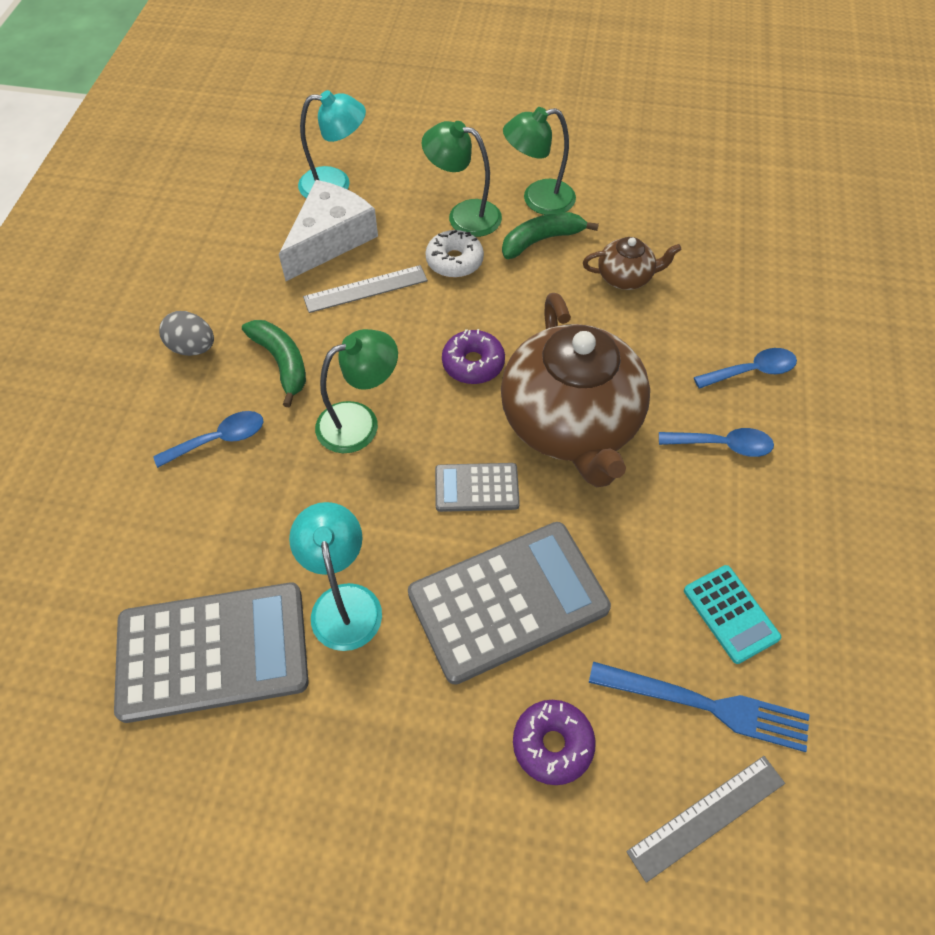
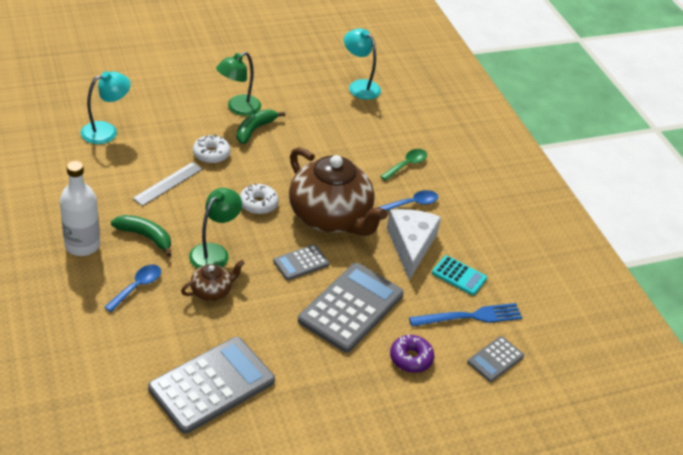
camera: 35 degrees left, 15 degrees down
grey egg [159,311,214,356] -> white bottle [60,161,100,256]
white cheese [279,180,378,281] -> white cheese moved to [387,209,441,280]
turquoise lamp [289,502,382,651] -> turquoise lamp moved to [344,28,381,100]
green lamp [422,121,502,237] -> none
purple donut [442,329,505,384] -> white donut [240,183,279,215]
brown teapot [583,237,682,290] -> brown teapot moved to [181,260,245,301]
grey ruler [626,756,785,883] -> grey calculator [467,336,524,382]
blue spoon [694,348,797,389] -> green spoon [380,149,427,181]

